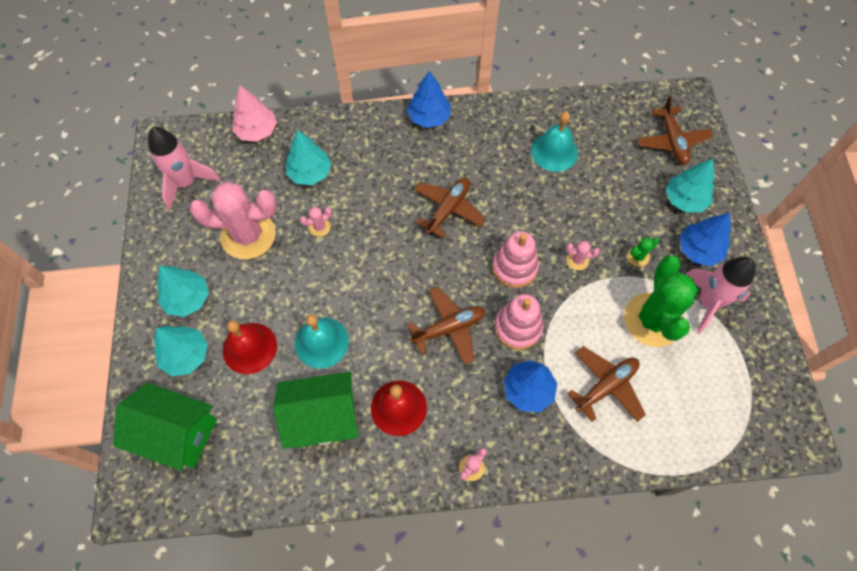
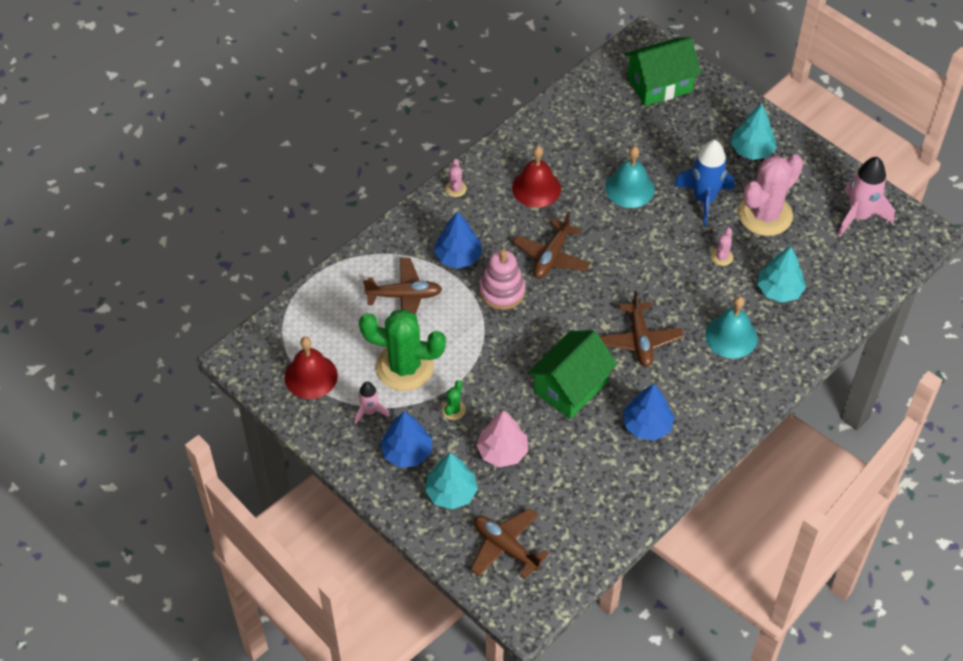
camera: 140 degrees right, 10 degrees down
turquoise tree [154,326,208,376] -> none
red bell [223,320,277,374] -> red bell moved to [285,337,338,399]
pink tree [232,85,277,142] -> pink tree moved to [476,410,528,467]
green house [273,372,358,449] -> green house moved to [528,331,618,419]
blue tree [407,71,451,128] -> blue tree moved to [623,384,675,440]
pink stacking toy [492,231,539,288] -> none
turquoise bell [531,111,578,172] -> turquoise bell moved to [705,296,758,359]
pink cactus [566,241,600,270] -> none
brown plane [567,346,646,422] -> brown plane turned 105 degrees counterclockwise [363,258,442,315]
green cactus [624,255,698,347] -> green cactus turned 45 degrees counterclockwise [359,309,446,391]
pink rocket [685,257,756,334] -> pink rocket [354,382,390,425], size x0.55
none -> blue rocket [674,140,734,227]

